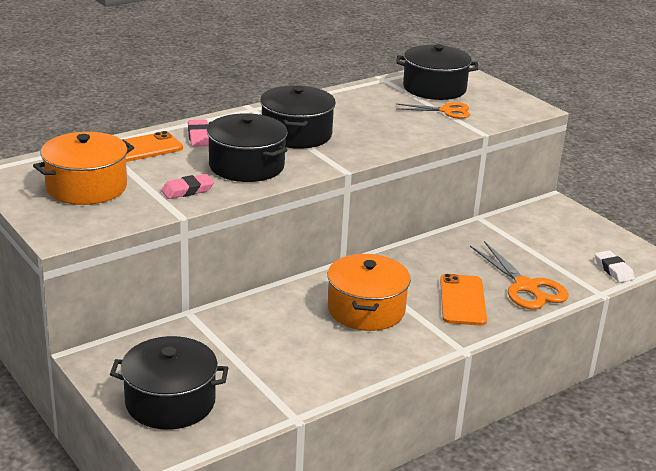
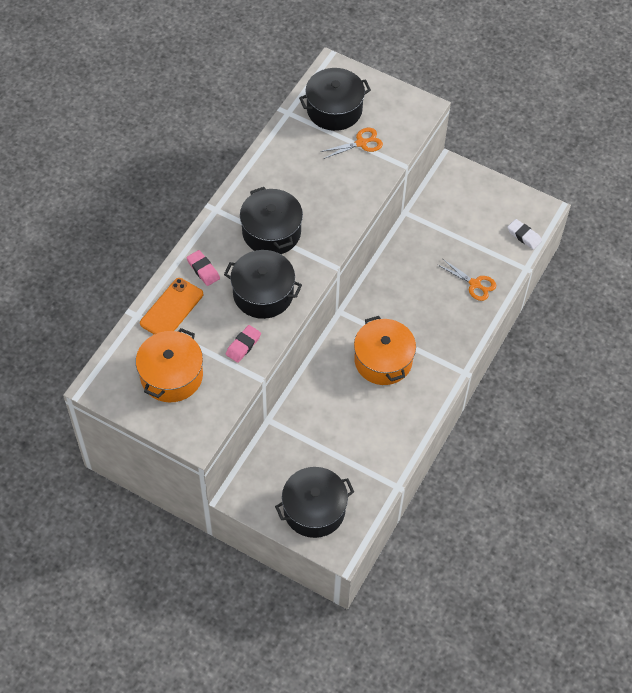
camera: 25 degrees left, 30 degrees up
orange phone [440,274,487,326] -> none
orange scissors [470,241,569,309] -> orange scissors [438,259,497,301], size x0.65

